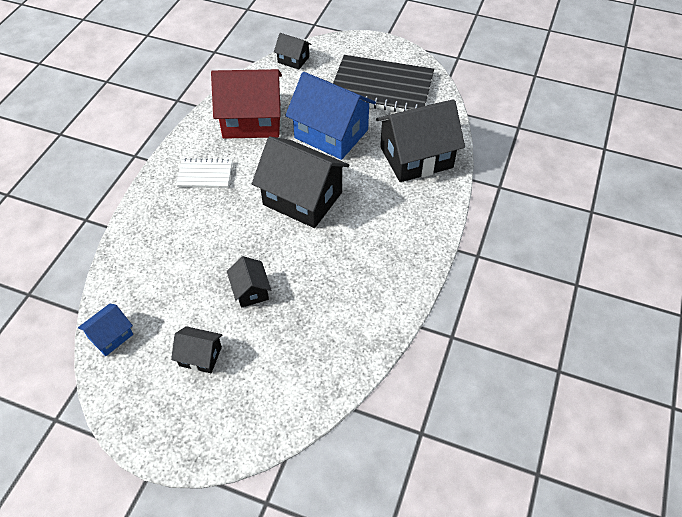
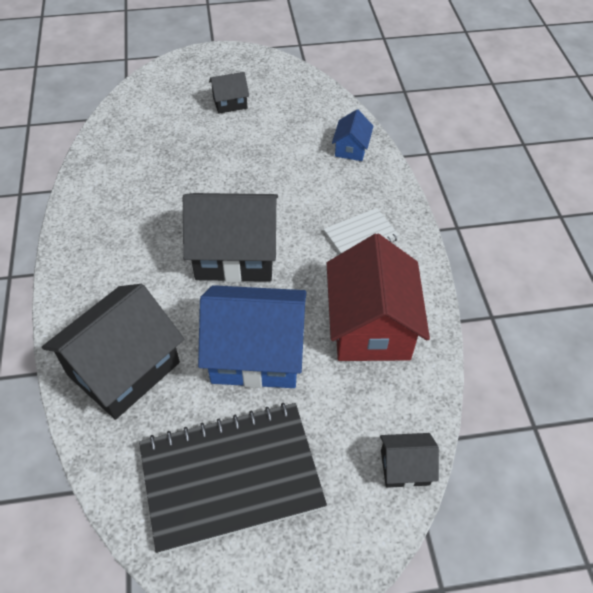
camera: 150 degrees right, 0 degrees up
blue house [78,304,133,356] -> blue house moved to [332,110,374,161]
red house [211,69,282,139] -> red house turned 60 degrees counterclockwise [327,234,430,361]
black house [227,256,271,308] -> none

